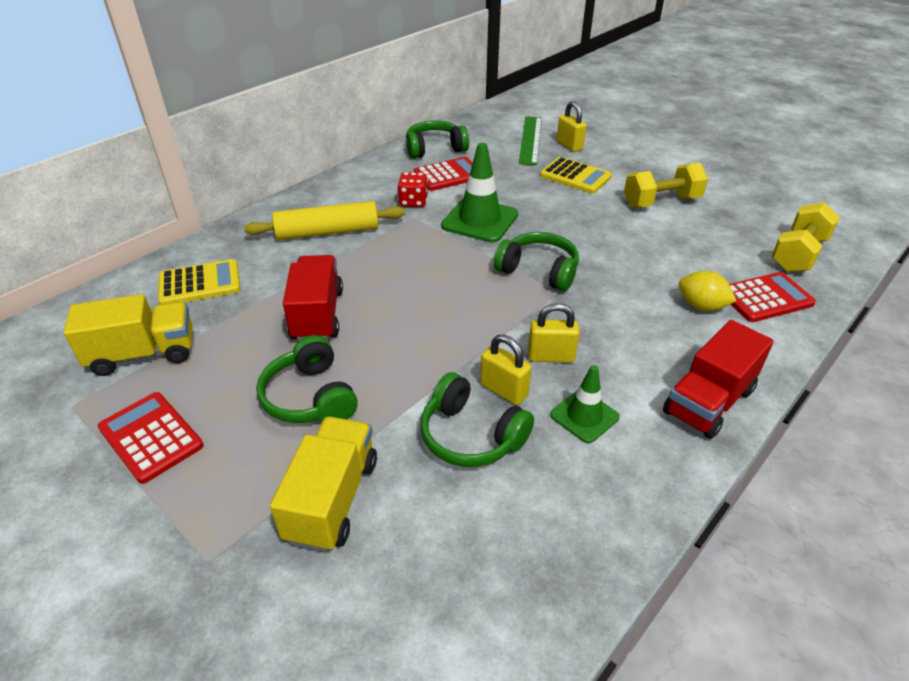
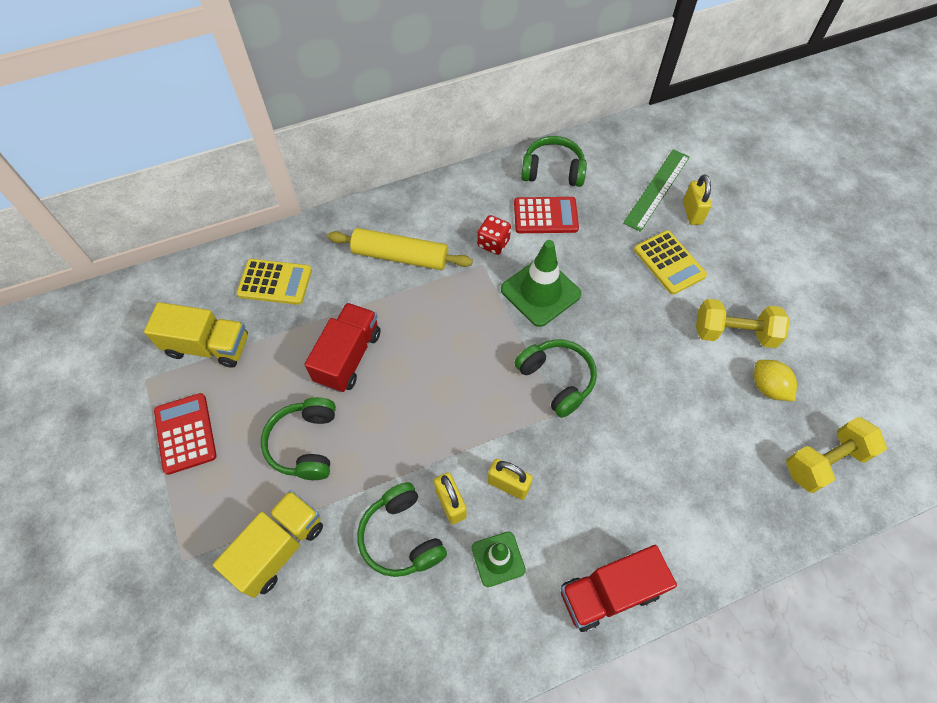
camera: 25 degrees right, 20 degrees up
yellow lemon [679,271,736,311] -> yellow lemon moved to [754,360,797,401]
red calculator [729,272,816,322] -> none

